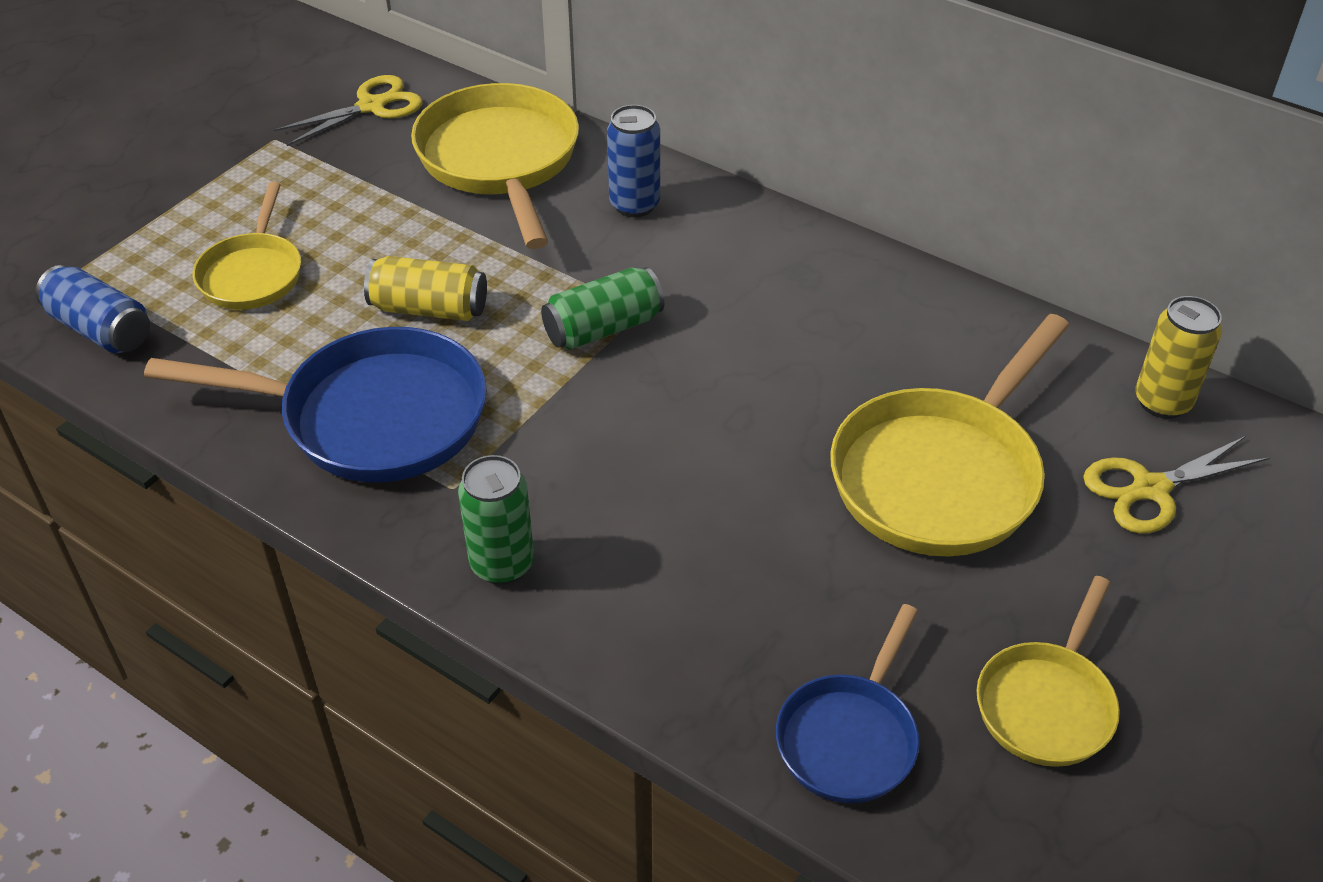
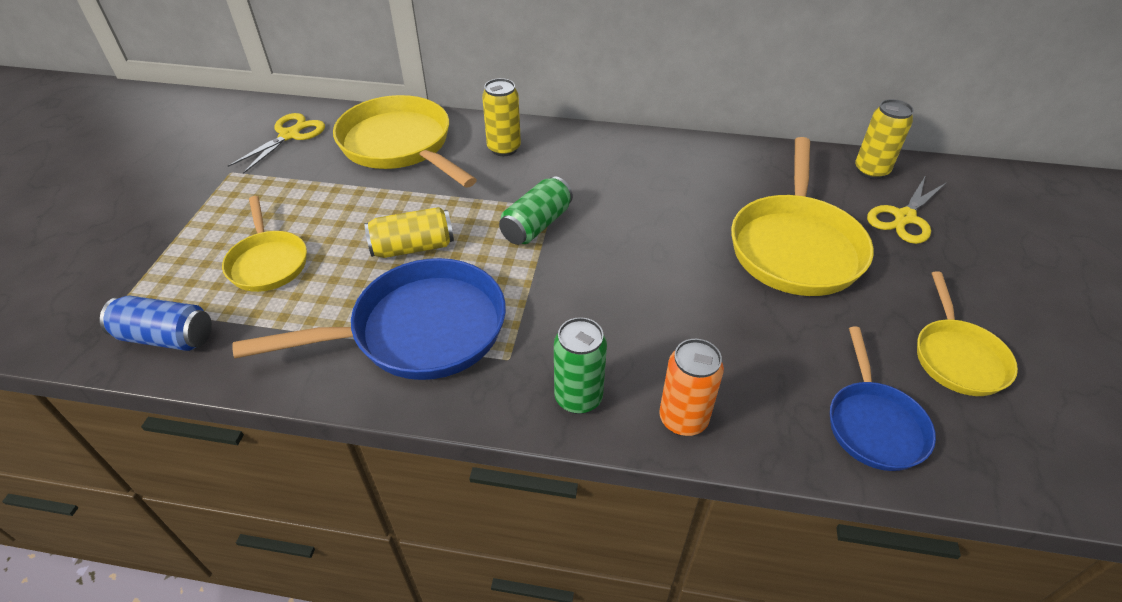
camera: 25 degrees left, 0 degrees up
blue can [607,105,660,217] -> yellow can [482,78,521,156]
none -> orange can [659,339,724,436]

